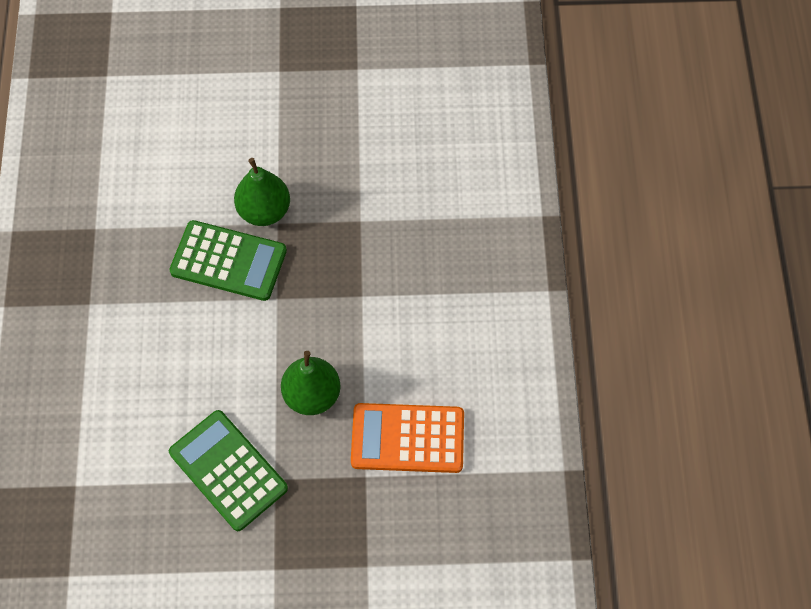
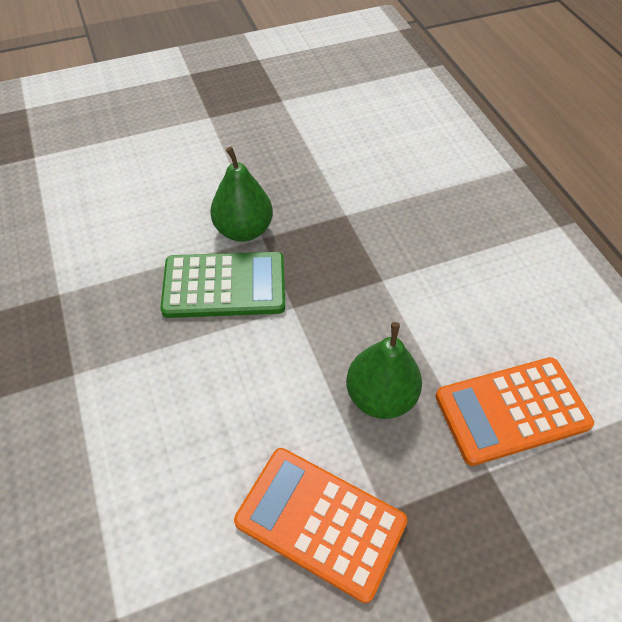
camera: 20 degrees left, 10 degrees down
green calculator [169,410,288,531] -> orange calculator [234,448,408,603]

